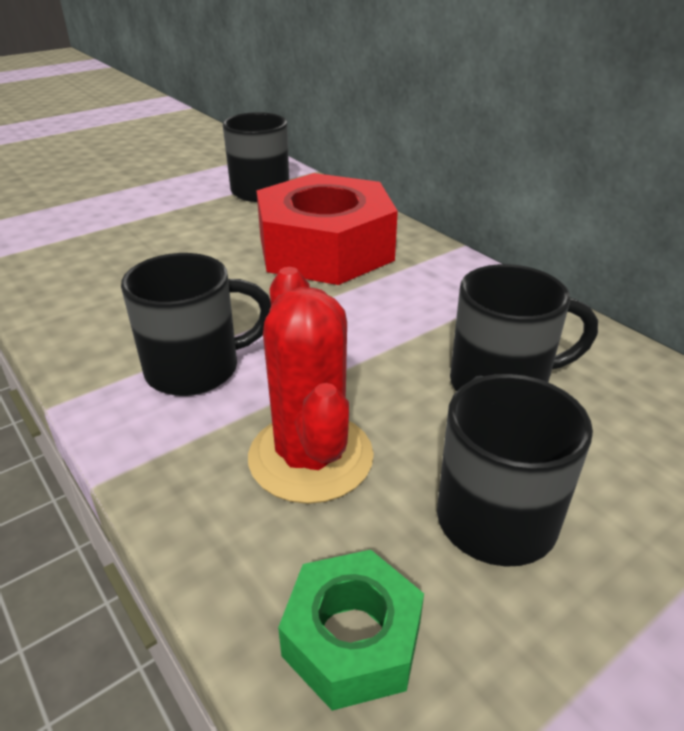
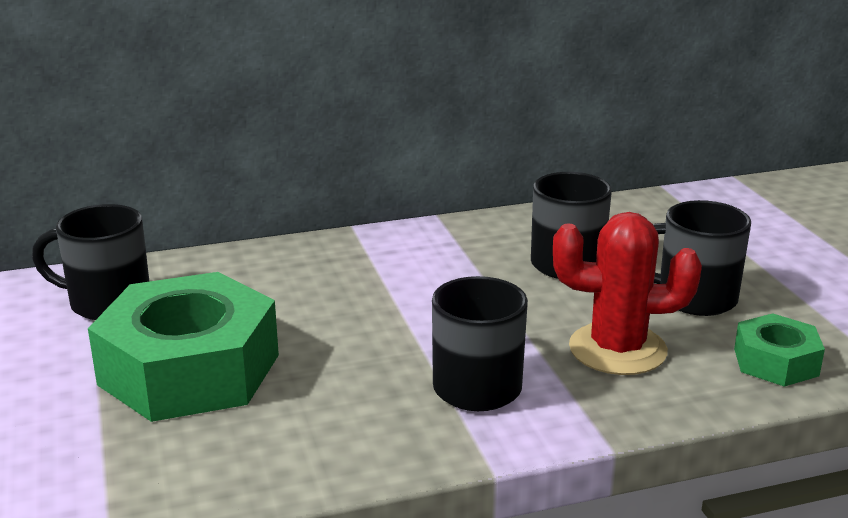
camera: 70 degrees left, 10 degrees down
red nut [256,173,398,285] -> none
none -> green nut [88,272,279,422]

